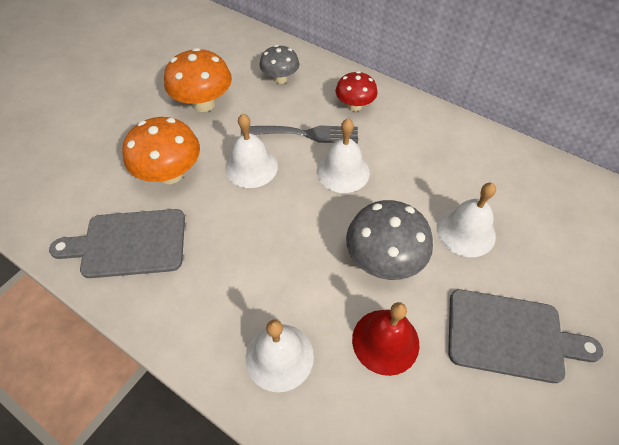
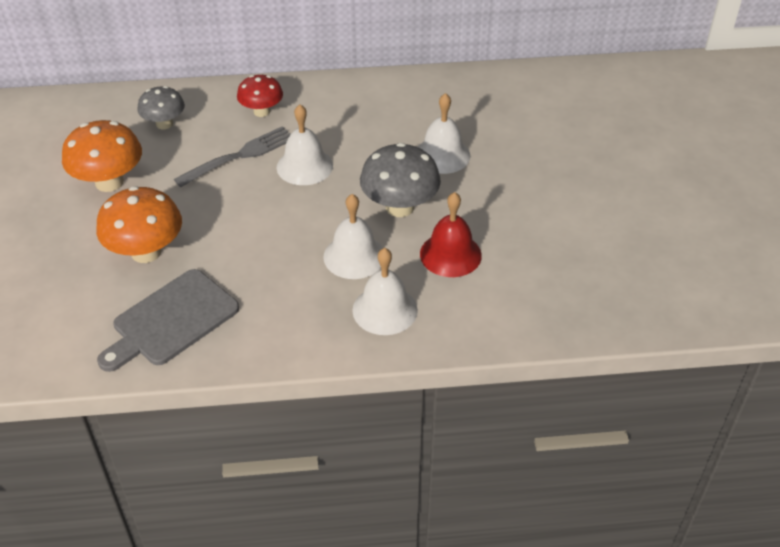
camera: 40 degrees left, 10 degrees down
white bell [225,114,278,188] -> white bell moved to [323,194,383,279]
grey cutting board [448,289,603,383] -> none

